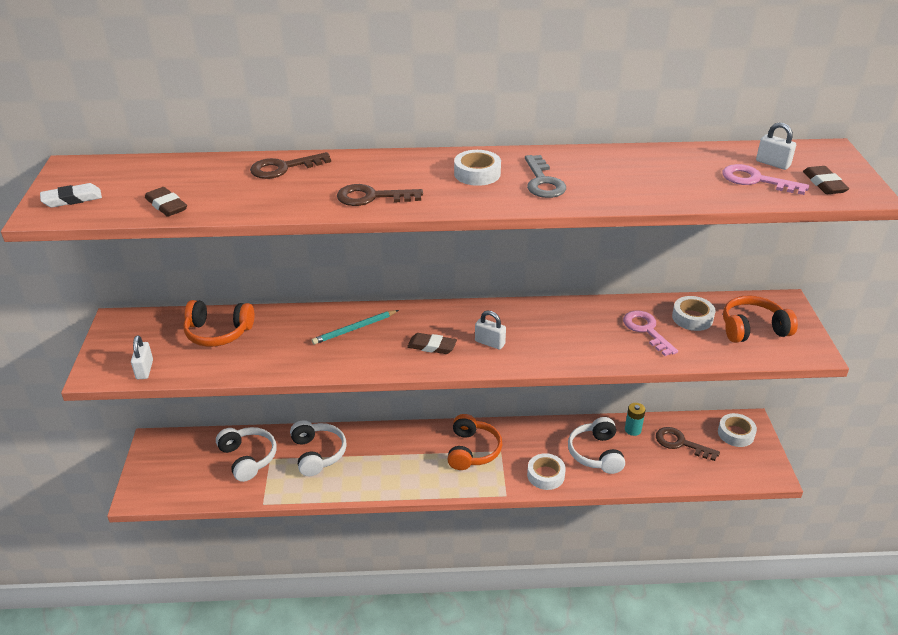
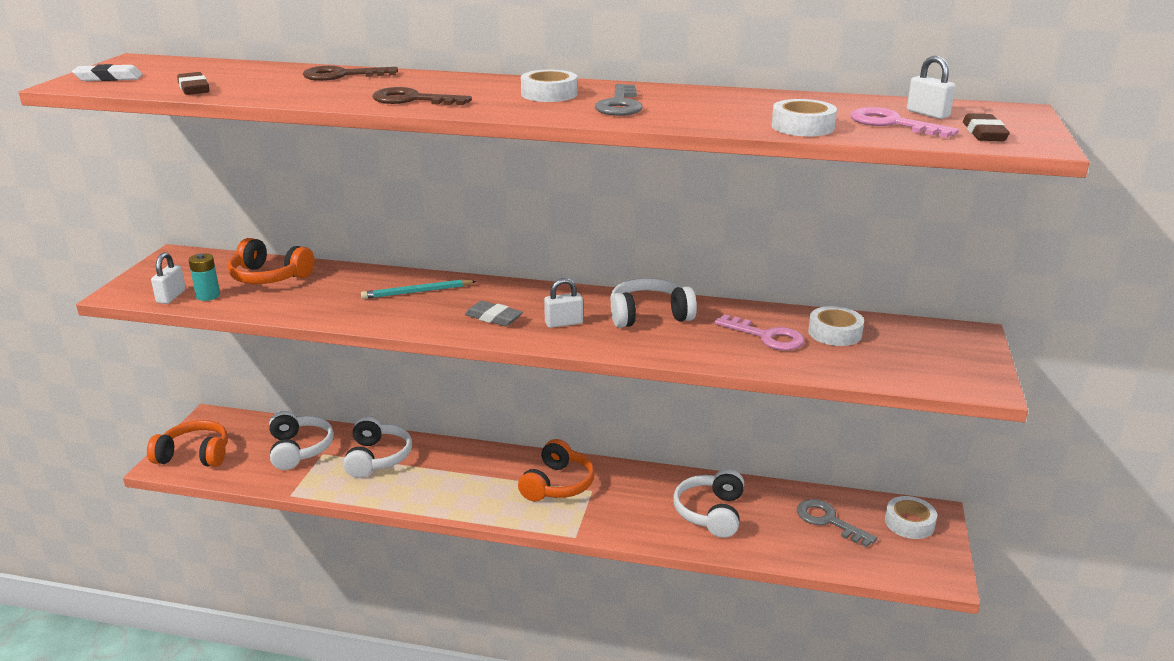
camera: 15 degrees right, 10 degrees down
brown eraser [407,333,457,354] -> grey eraser [465,301,523,326]
white padlock [475,310,506,350] -> white padlock turned 60 degrees counterclockwise [544,278,583,328]
white tape [527,453,566,490] -> white tape moved to [772,99,837,136]
pink key [623,311,678,356] -> pink key turned 135 degrees clockwise [715,314,805,350]
turquoise battery [625,403,645,436] -> turquoise battery moved to [188,253,220,301]
brown key [656,427,720,461] -> grey key [797,499,877,548]
orange headphones [723,296,798,343] -> orange headphones moved to [147,420,228,467]
none -> white headphones [610,278,697,328]

